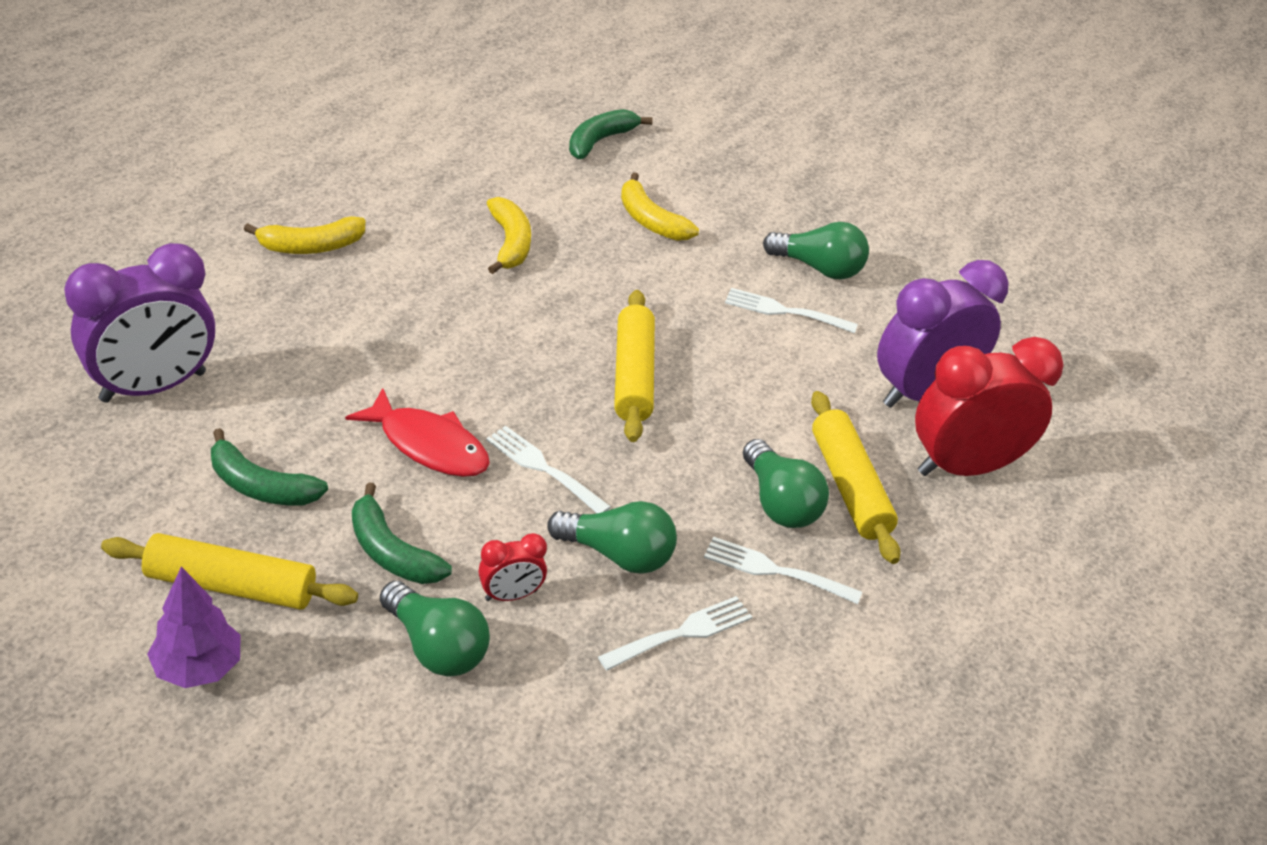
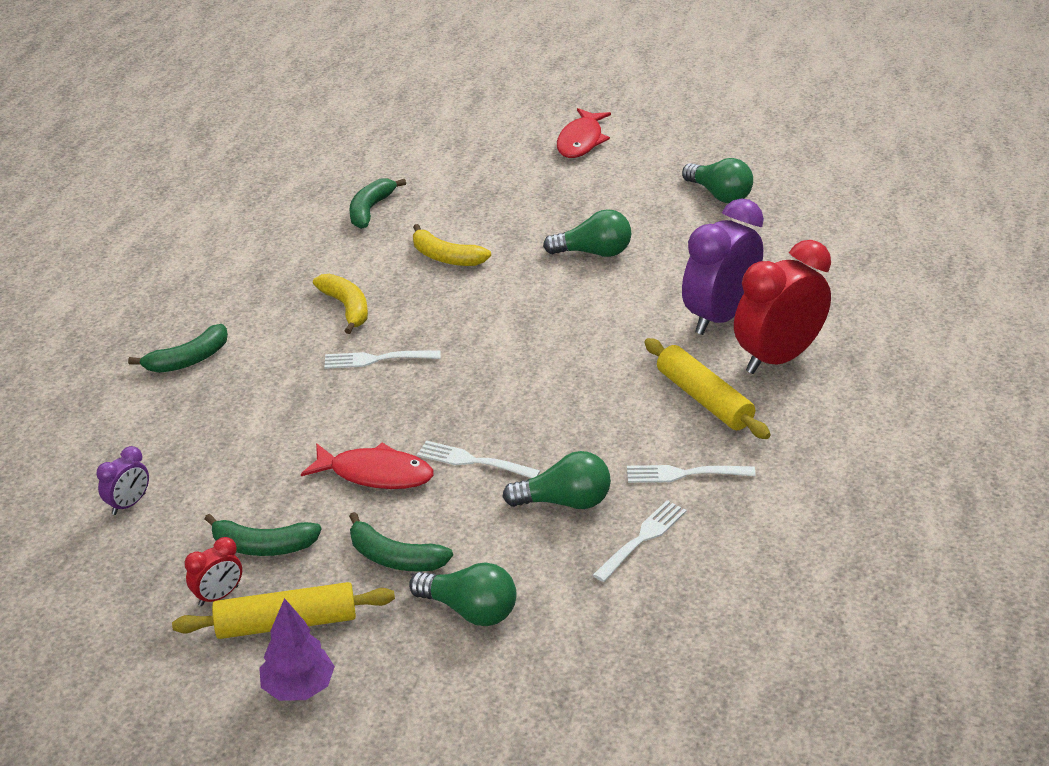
camera: 15 degrees left, 5 degrees down
purple clock [64,243,215,403] -> purple clock [97,446,149,515], size x0.45
yellow banana [244,216,365,254] -> green banana [128,324,228,373]
red clock [478,533,547,601] -> red clock moved to [185,537,242,606]
yellow rolling pin [614,290,655,442] -> none
white fork [725,288,858,334] -> white fork moved to [325,351,441,369]
green light bulb [743,439,829,528] -> green light bulb moved to [682,158,753,203]
none -> red fish [557,108,611,158]

